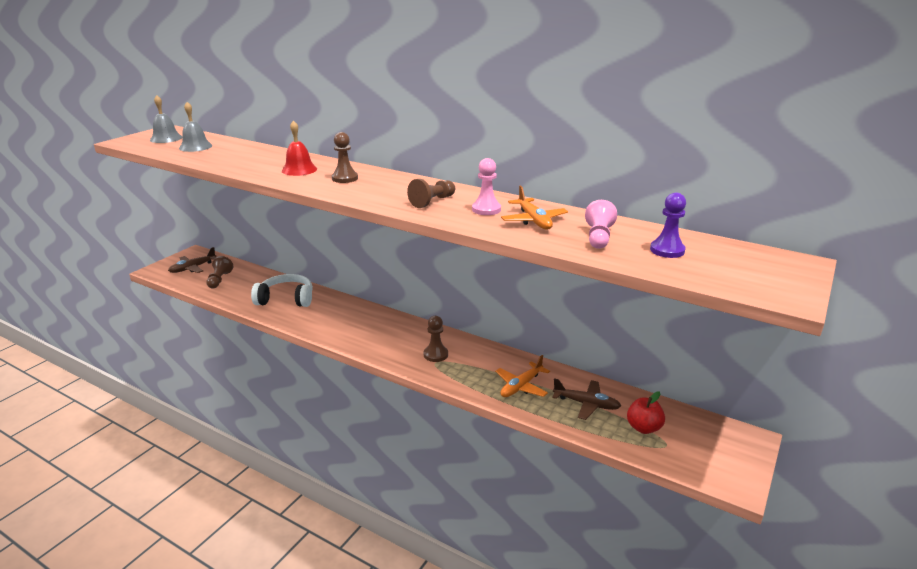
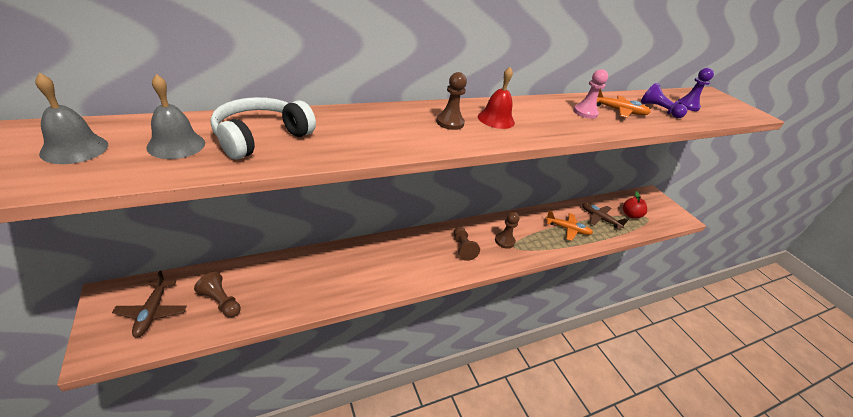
camera: 60 degrees left, 10 degrees up
white headphones [251,274,313,307] -> white headphones moved to [210,97,316,160]
red bell [282,120,317,176] -> red bell moved to [478,67,515,129]
brown pawn [407,179,455,208] -> brown pawn moved to [454,227,480,261]
orange plane [495,355,550,397] -> orange plane turned 60 degrees counterclockwise [546,211,593,241]
brown plane [552,378,621,420] -> brown plane turned 105 degrees counterclockwise [582,203,628,230]
pink pawn [585,200,617,249] -> purple pawn [641,83,687,118]

